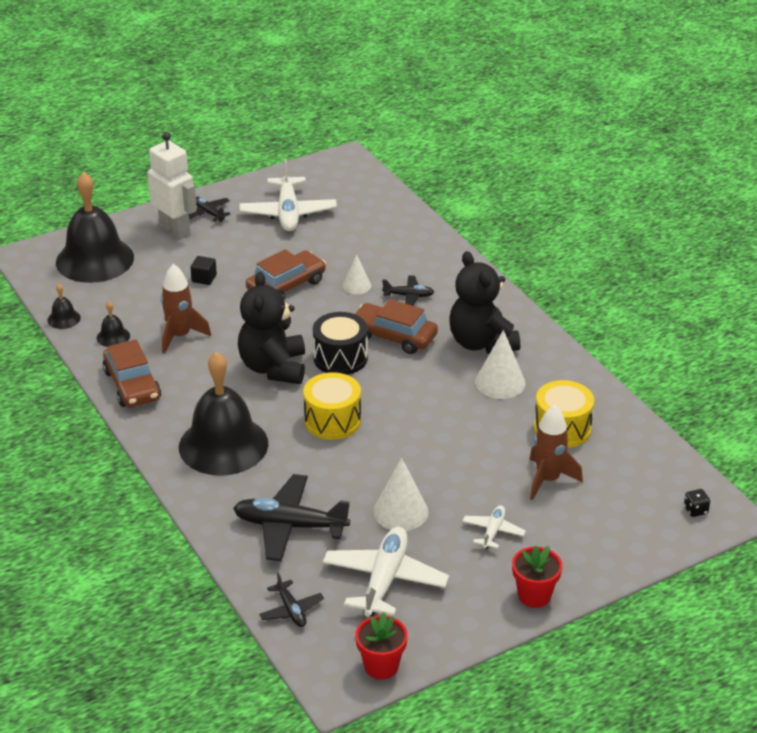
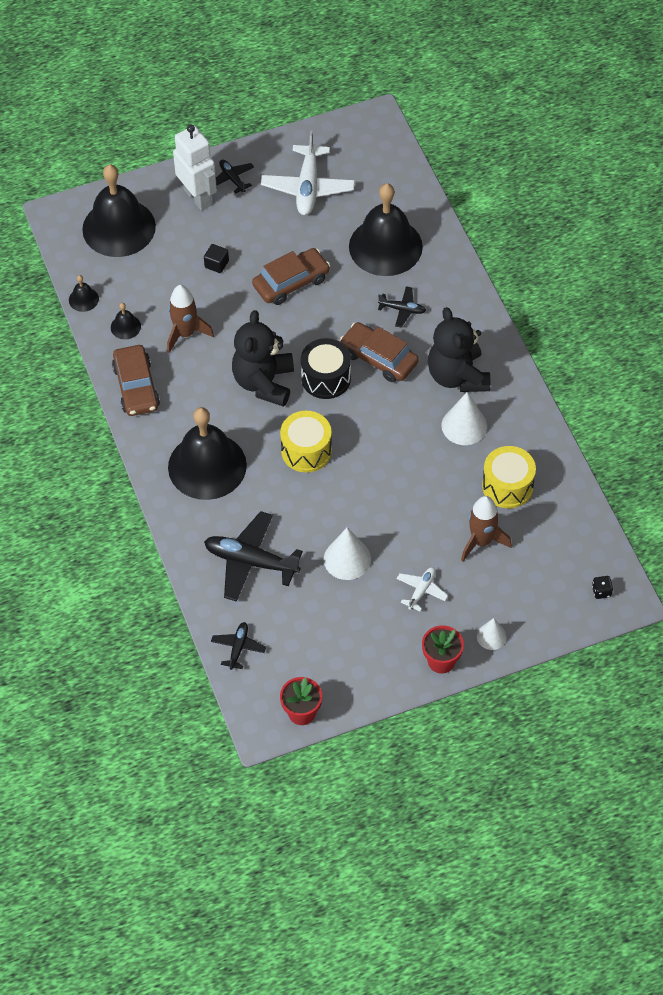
camera: 10 degrees right, 20 degrees up
black plane [259,572,324,627] -> black plane turned 150 degrees counterclockwise [211,622,266,670]
white plane [323,527,449,617] -> none
white cone [342,254,371,294] -> white cone moved to [477,618,507,650]
none -> black bell [349,183,423,276]

